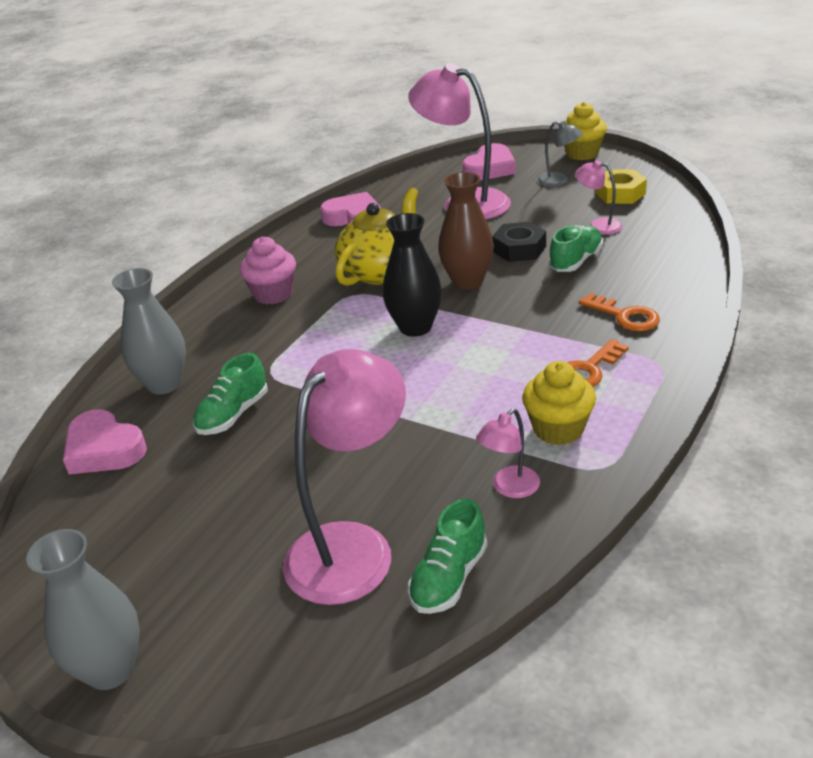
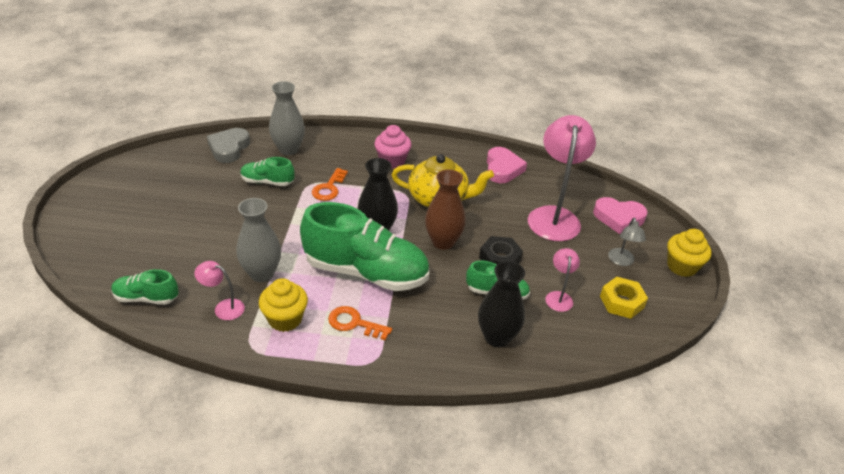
camera: 60 degrees right, 5 degrees up
grey vase [26,529,140,690] -> grey vase moved to [236,198,281,282]
pink heart [63,409,147,474] -> grey heart [207,128,250,163]
pink lamp [283,349,406,605] -> none
orange key [579,293,660,331] -> orange key moved to [312,168,348,201]
none -> green shoe [300,202,429,291]
none -> black vase [478,261,525,347]

